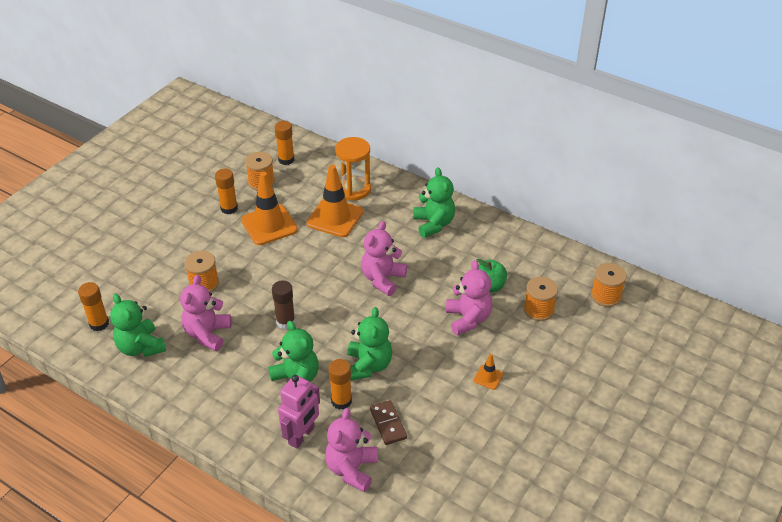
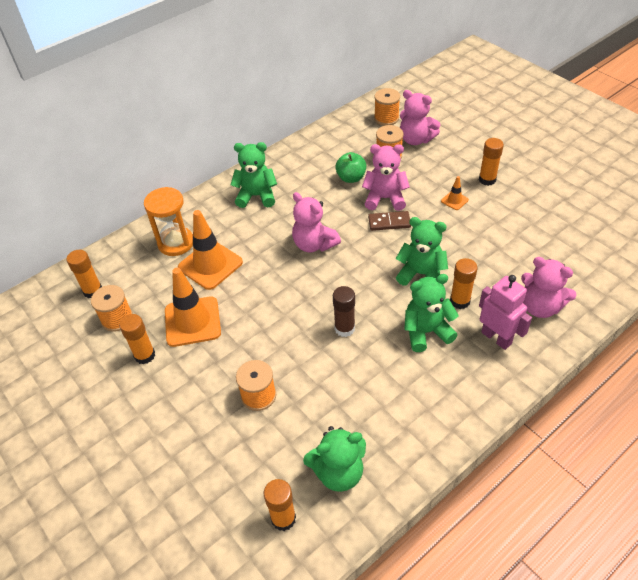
camera: 70 degrees left, 5 degrees up
pink teddy bear [180,275,231,351] -> pink teddy bear moved to [400,90,440,145]
brown domino [370,400,407,445] -> brown domino moved to [368,211,411,231]
none -> orange glue stick [479,138,504,186]

